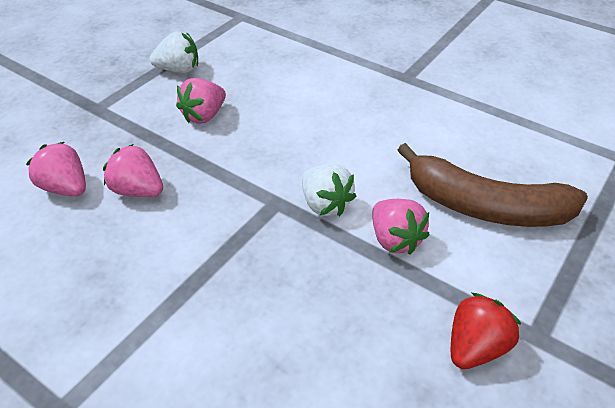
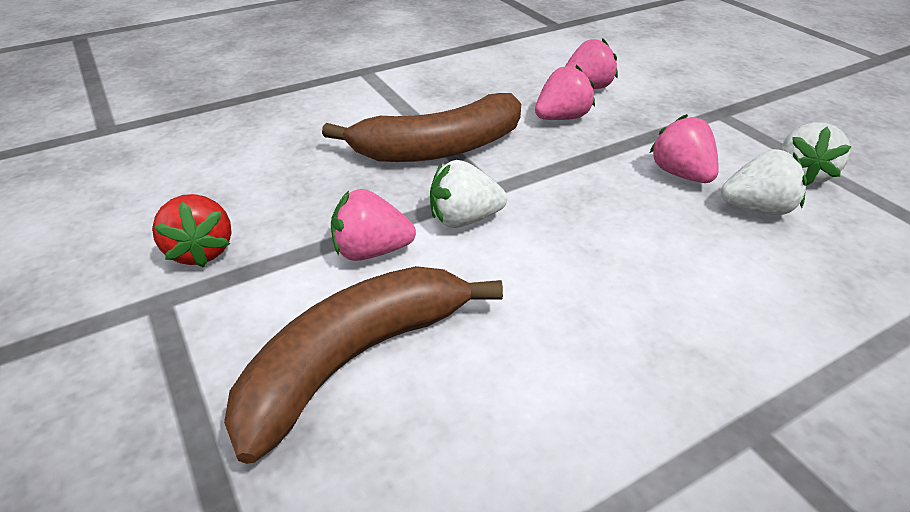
camera: 115 degrees right, 5 degrees down
none -> brown banana [322,93,521,162]
none -> white strawberry [721,149,807,215]

